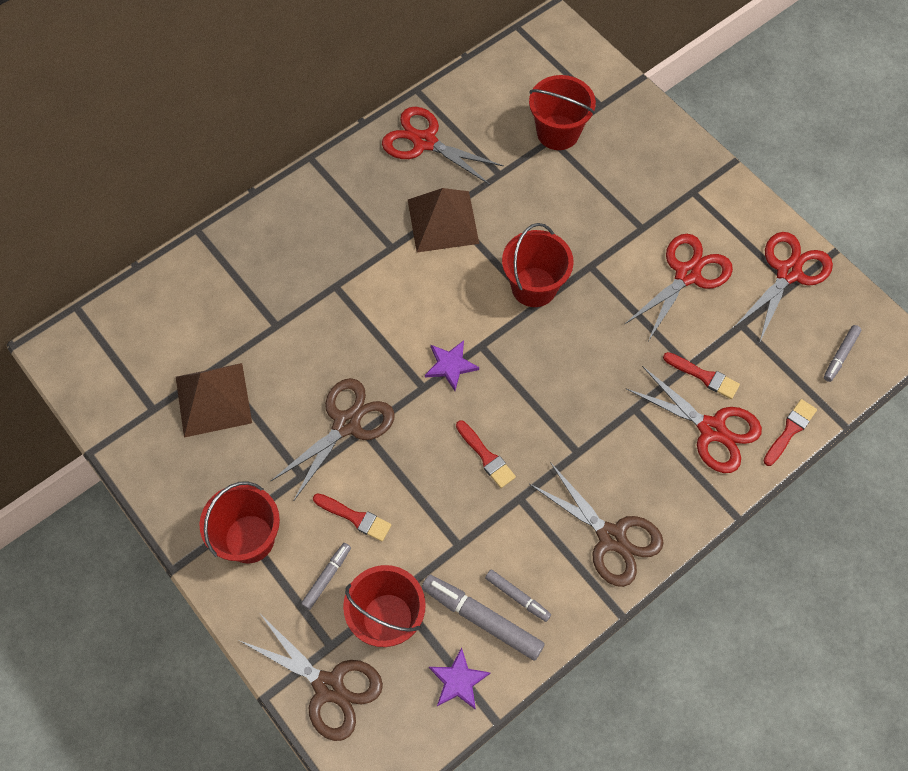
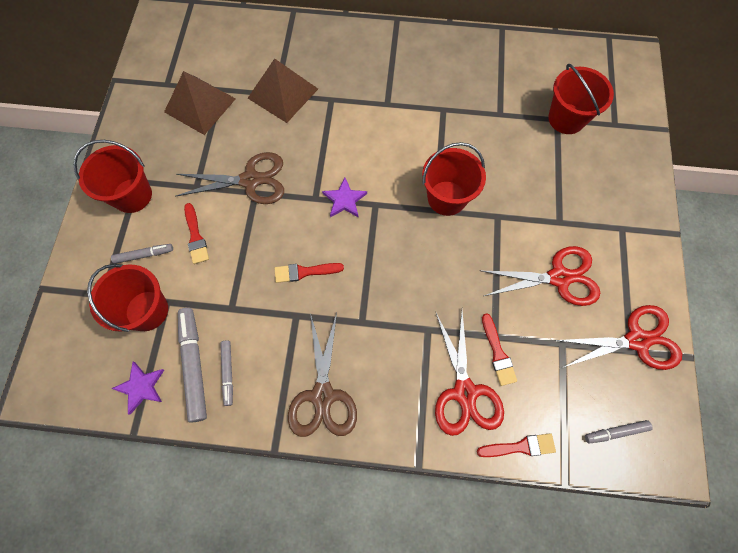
camera: 45 degrees right, 5 degrees up
brown scissors [240,615,383,741] -> none
red scissors [382,107,504,185] -> none
brown pyramid [408,188,479,252] -> brown pyramid moved to [248,58,318,123]
red brush [456,420,516,488] -> red brush turned 75 degrees clockwise [275,263,344,283]

